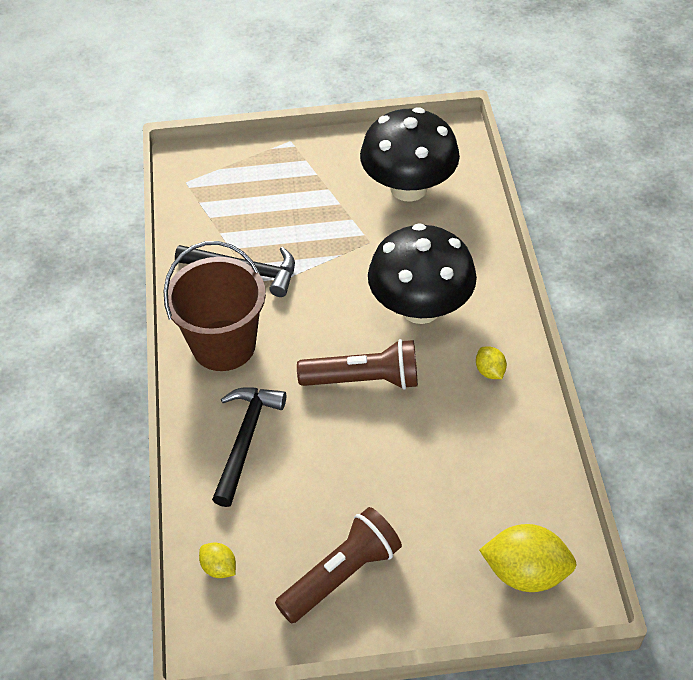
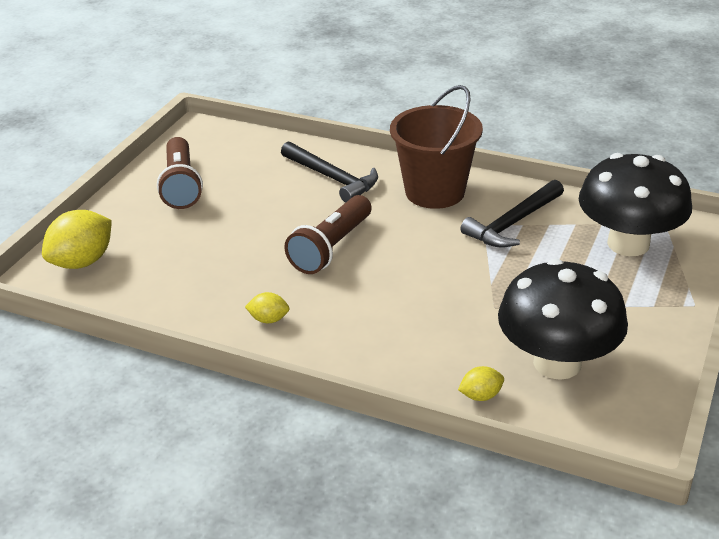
camera: 120 degrees right, 15 degrees down
yellow lemon [199,543,236,578] -> yellow lemon moved to [458,366,504,401]
black mushroom [368,223,477,324] -> black mushroom moved to [579,153,692,256]

